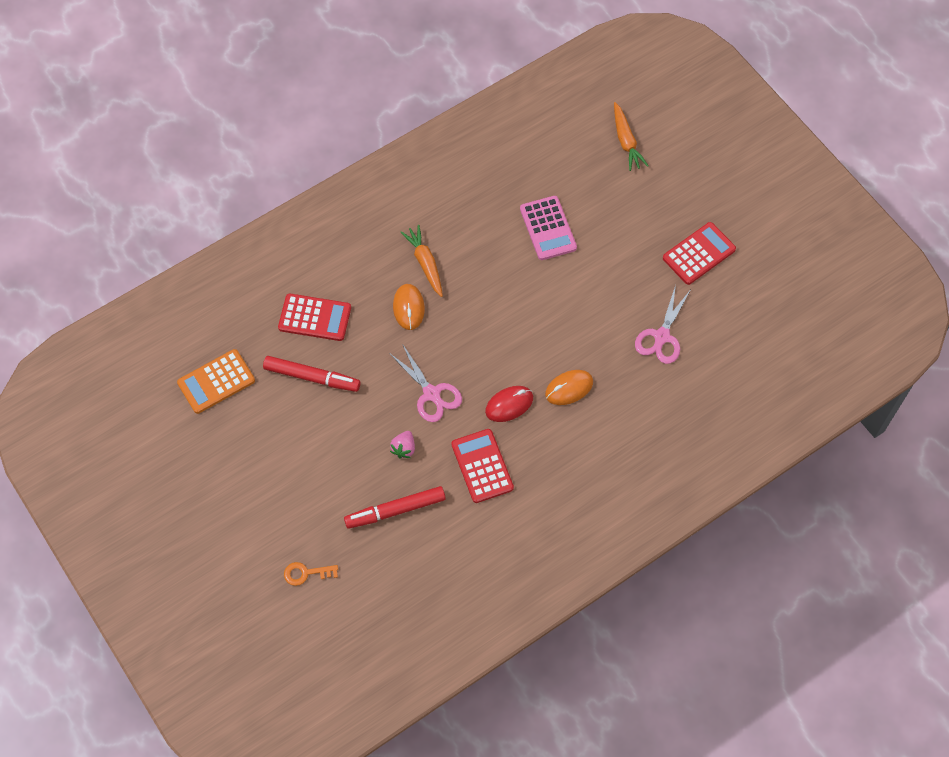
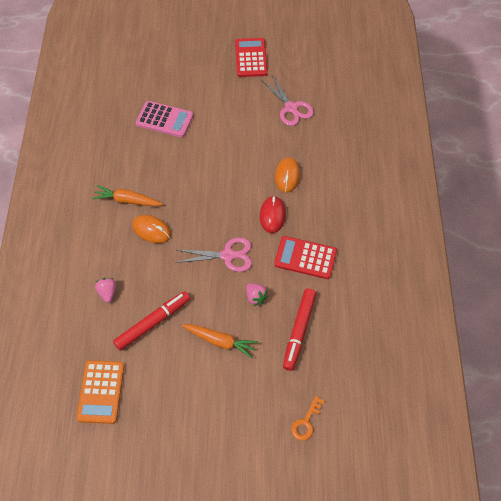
camera: 55 degrees left, 5 degrees down
red calculator [278,294,351,341] -> pink strawberry [95,278,117,303]
orange carrot [614,102,648,171] -> orange carrot moved to [182,324,258,359]

